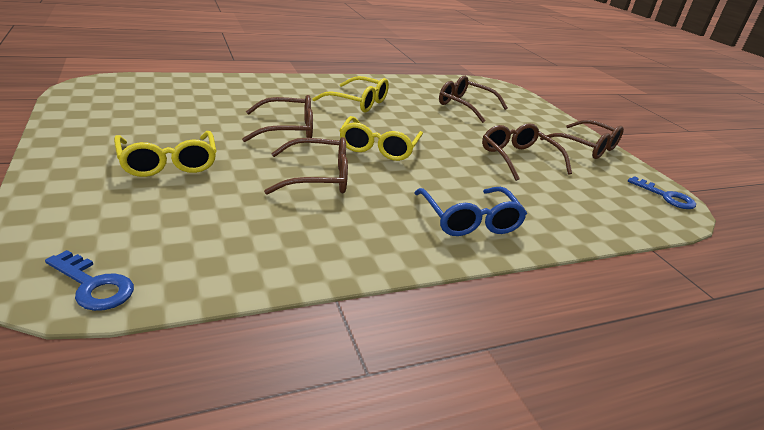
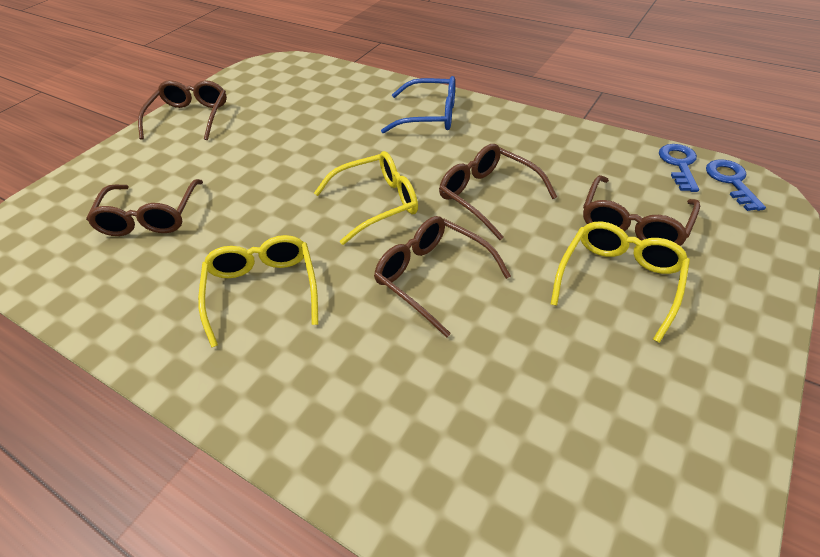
camera: 120 degrees left, 15 degrees up
blue glasses [414,187,527,236] -> blue glasses turned 60 degrees clockwise [381,76,455,134]
brown glasses [482,123,572,181] -> brown glasses moved to [583,175,700,246]
blue key [628,176,696,209] -> blue key moved to [659,144,699,192]

